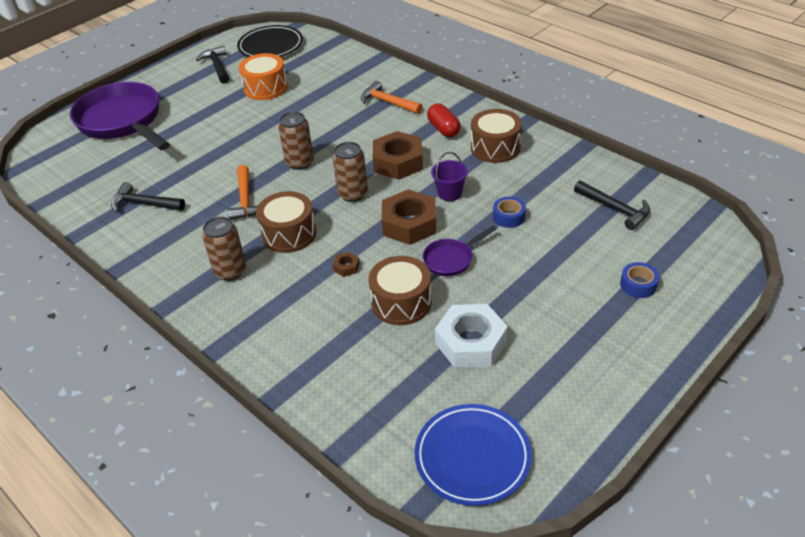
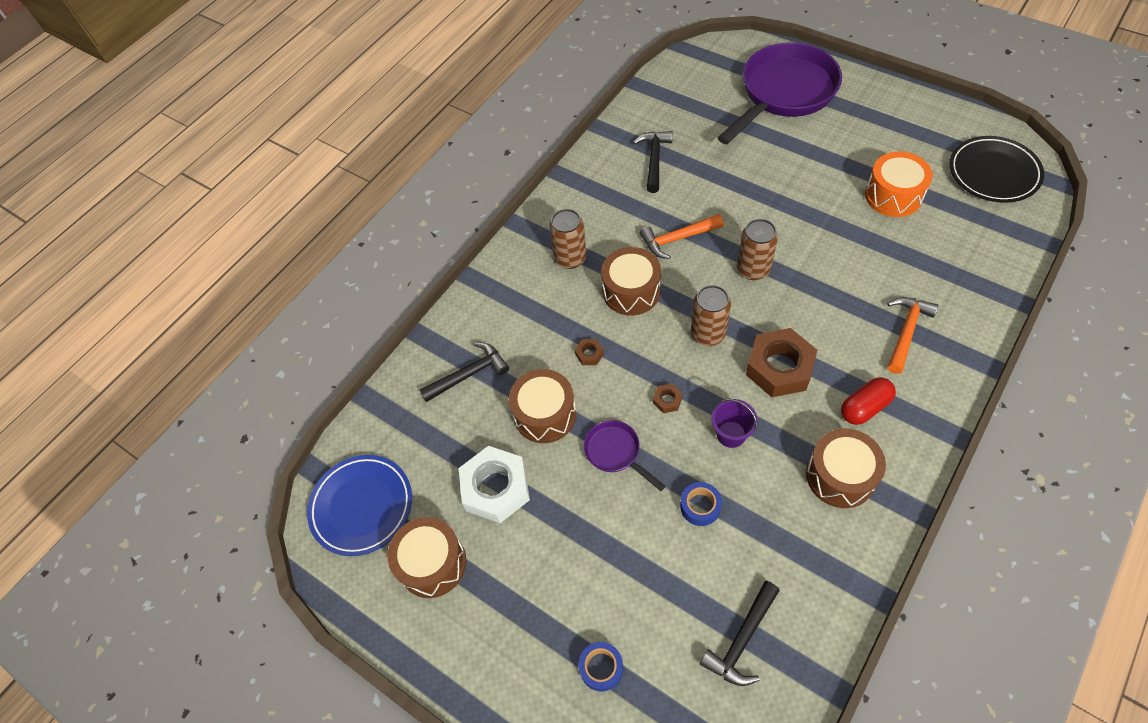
camera: 85 degrees right, 15 degrees up
black hammer [196,45,229,84] -> black hammer moved to [420,342,509,402]
brown nut [382,189,437,245] -> brown nut [653,384,683,413], size x0.43
none -> brown drum [388,517,466,598]

